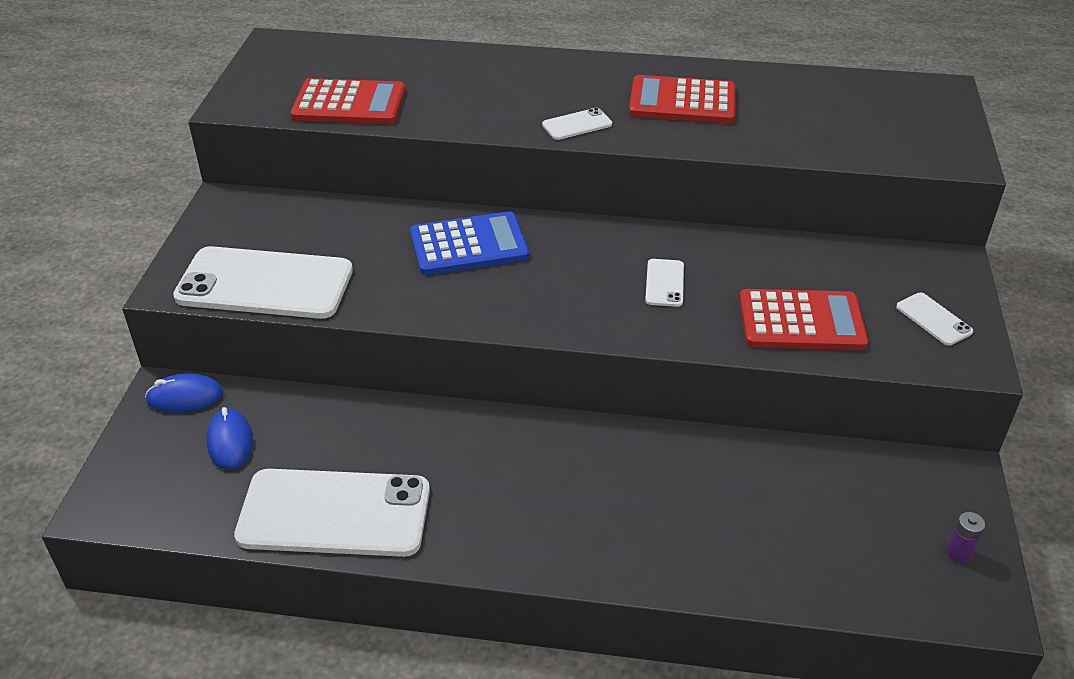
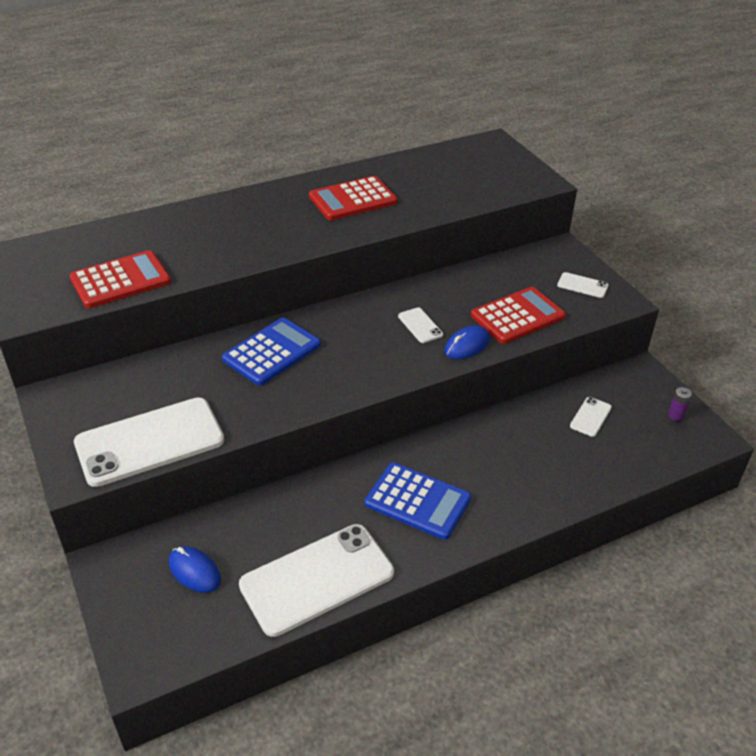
camera: 35 degrees left, 0 degrees up
blue mouse [145,373,224,413] -> blue mouse moved to [444,325,490,359]
white phone [542,108,612,140] -> white phone moved to [570,397,612,437]
none -> blue calculator [365,462,471,540]

